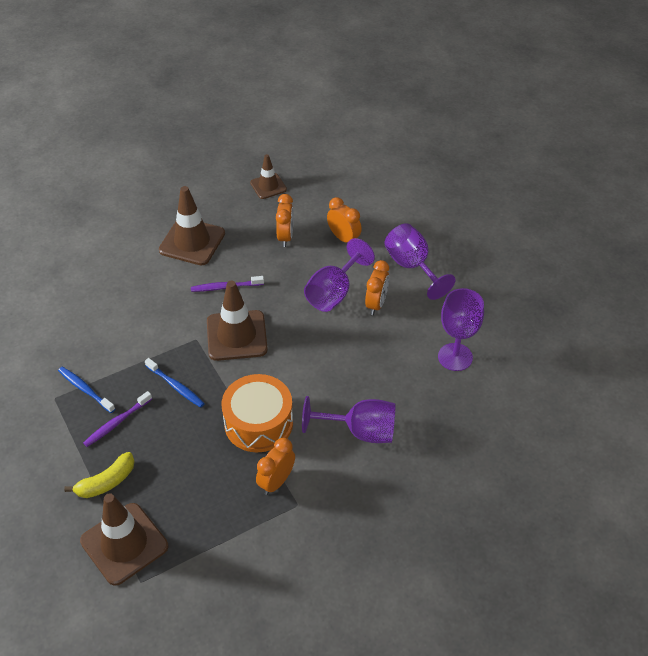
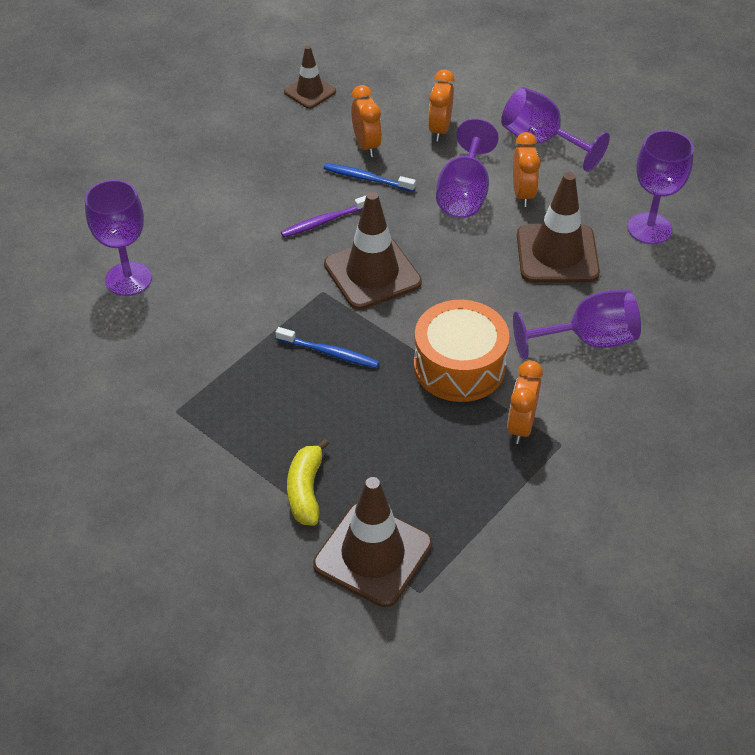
camera: 20 degrees left, 0 degrees up
blue toothbrush [58,367,115,413] -> blue toothbrush moved to [323,163,416,192]
yellow banana [64,452,135,498] -> yellow banana turned 150 degrees clockwise [287,438,329,526]
purple toothbrush [83,391,152,447] -> none
brown traffic cone [159,186,225,265] -> brown traffic cone moved to [517,172,600,283]
orange clock [327,197,362,243] -> orange clock turned 105 degrees counterclockwise [428,69,455,141]
none -> purple goblet [85,180,152,296]

